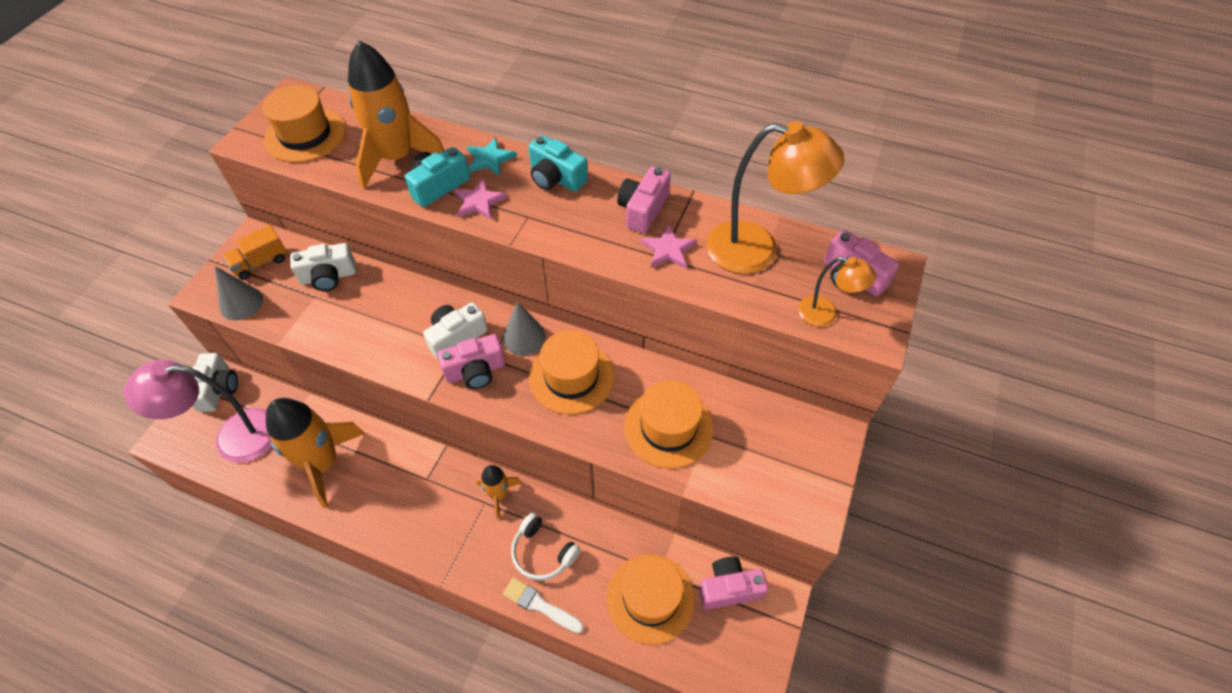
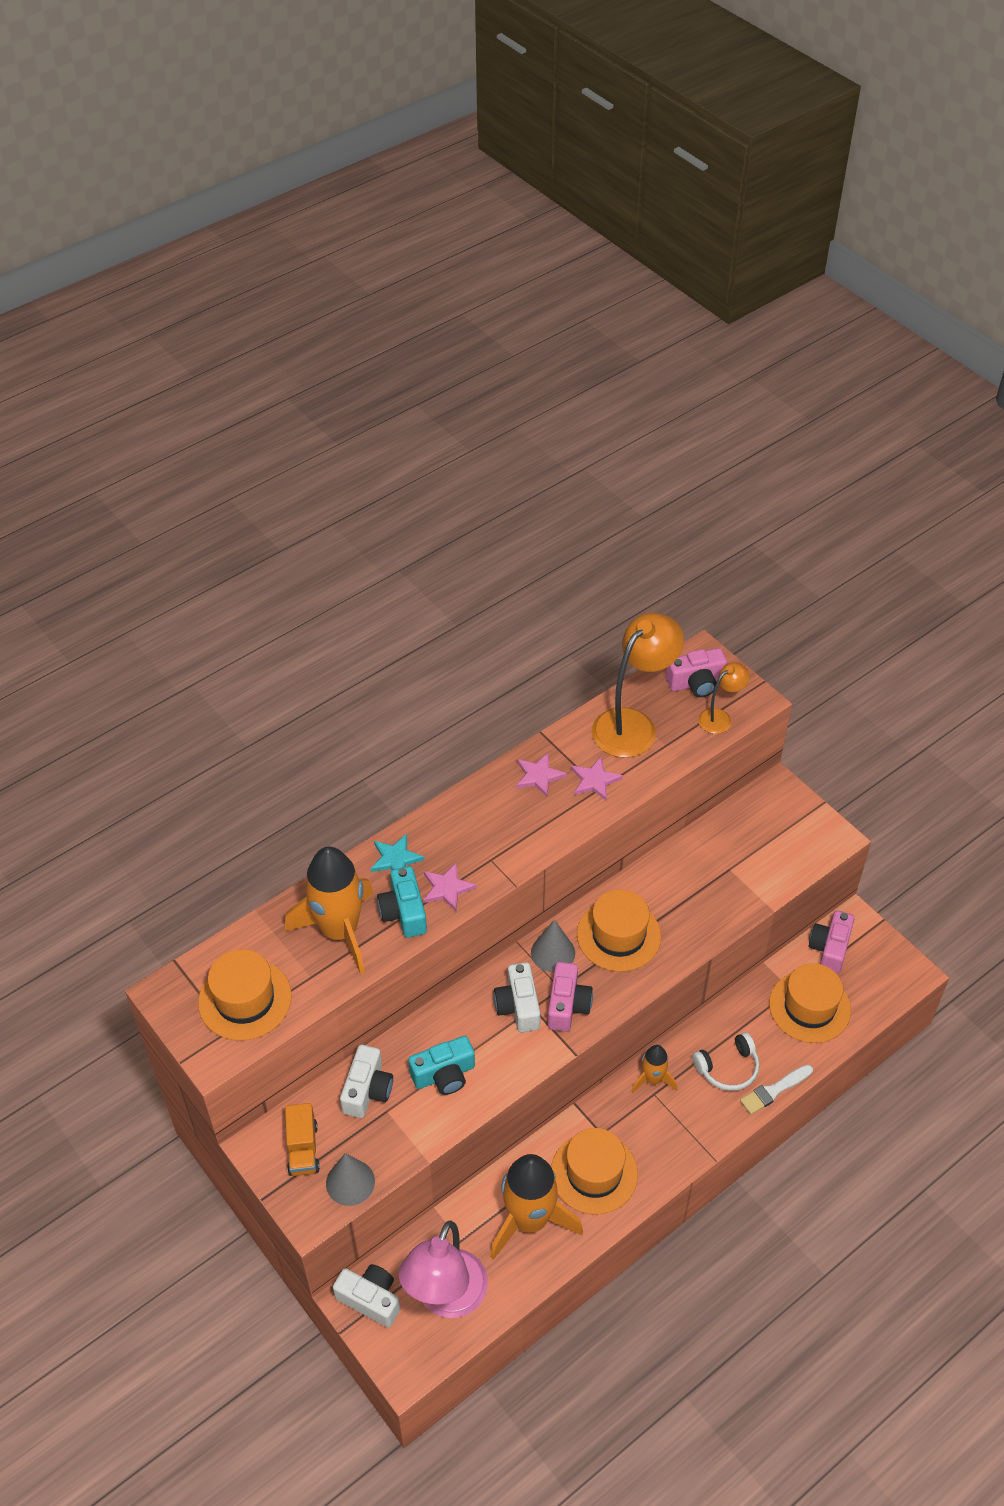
camera: 60 degrees left, 5 degrees down
turquoise camera [528,135,588,192] -> turquoise camera moved to [408,1036,475,1095]
pink camera [617,166,671,233] -> pink star [516,753,567,797]
orange hat [624,380,714,469] -> orange hat moved to [551,1128,638,1214]

